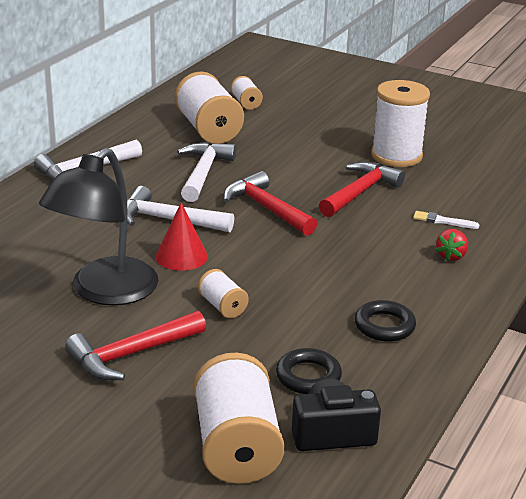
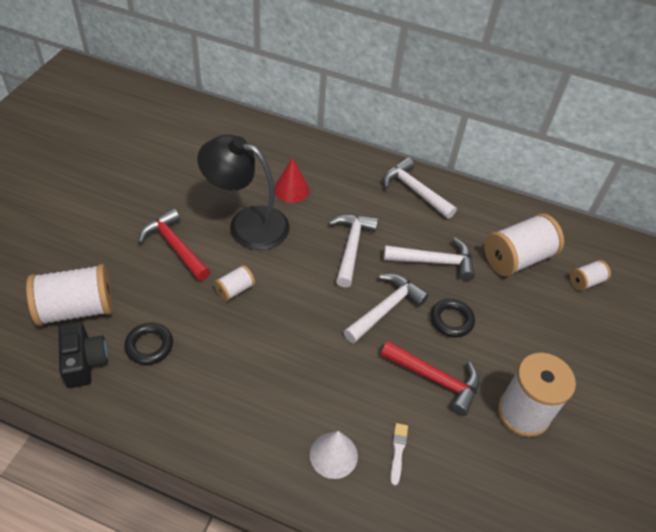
camera: 80 degrees right, 20 degrees up
red cone [156,203,208,271] -> red cone moved to [274,158,310,203]
red hammer [223,171,317,236] -> white hammer [344,274,429,343]
black ring [354,300,416,342] -> black ring moved to [430,299,475,338]
red strawberry [436,229,468,261] -> white cone [310,431,358,479]

